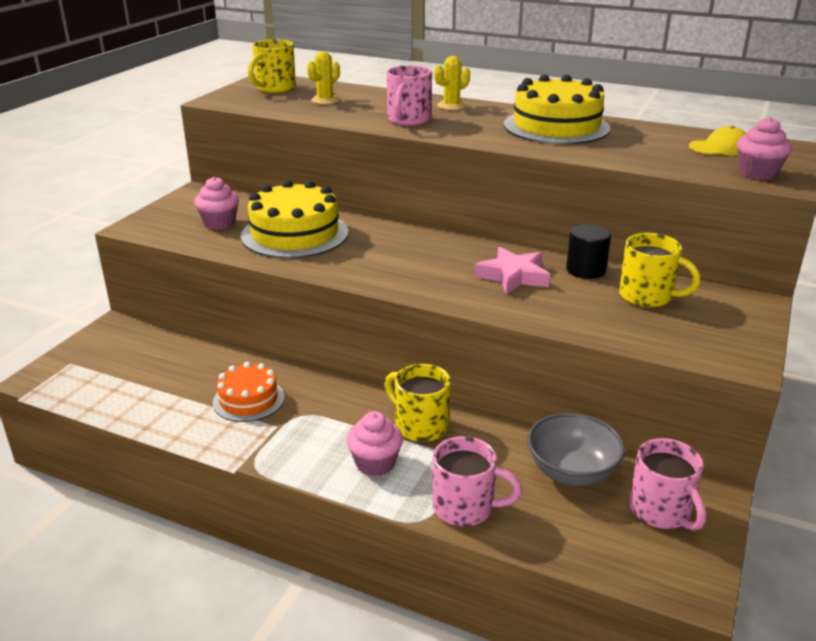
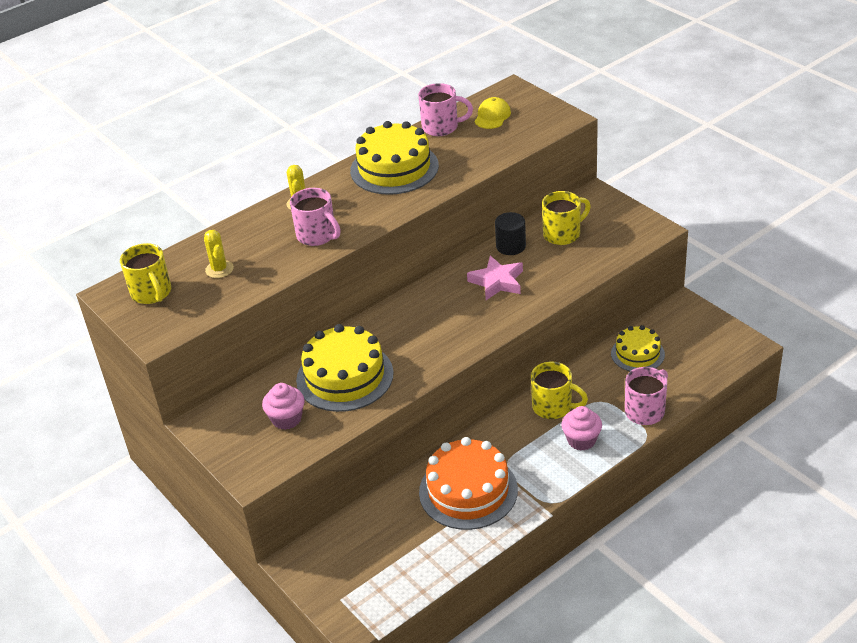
camera: 60 degrees left, 10 degrees up
orange cake [213,362,285,422] -> orange cake [419,437,518,530], size x1.68
yellow mug [385,364,451,442] -> yellow mug turned 135 degrees counterclockwise [531,362,588,419]
grey bowl [527,413,625,486] -> yellow cake [611,325,665,371]
pink mug [629,438,706,531] -> pink mug moved to [418,83,473,136]
pink cupcake [737,117,792,180] -> none

